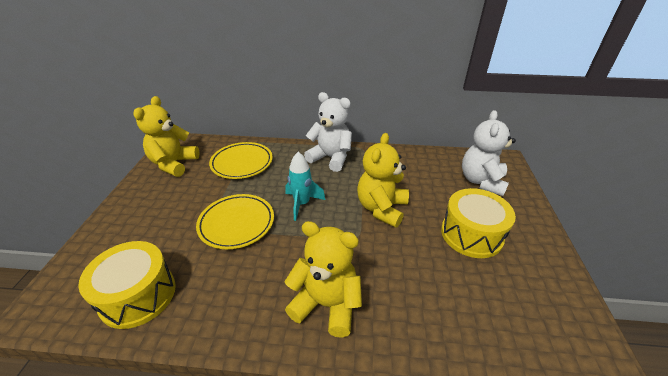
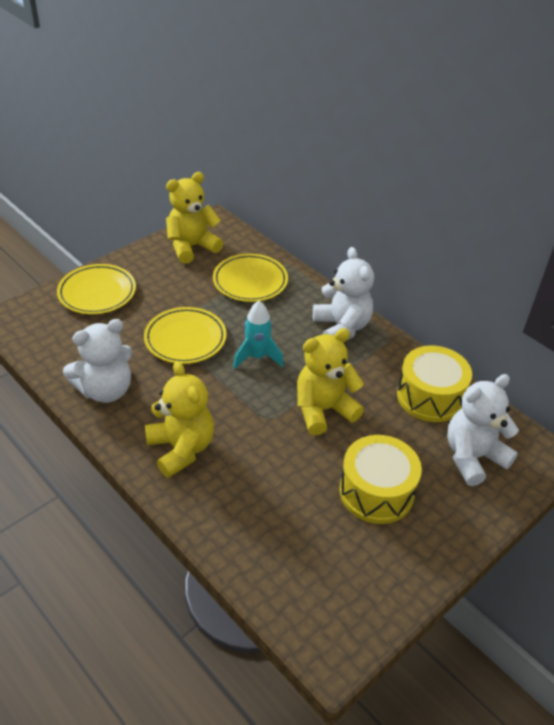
camera: 40 degrees right, 5 degrees up
yellow drum [78,241,176,329] -> yellow drum moved to [397,345,472,422]
none -> yellow plate [57,264,136,314]
none -> white teddy bear [63,319,133,403]

